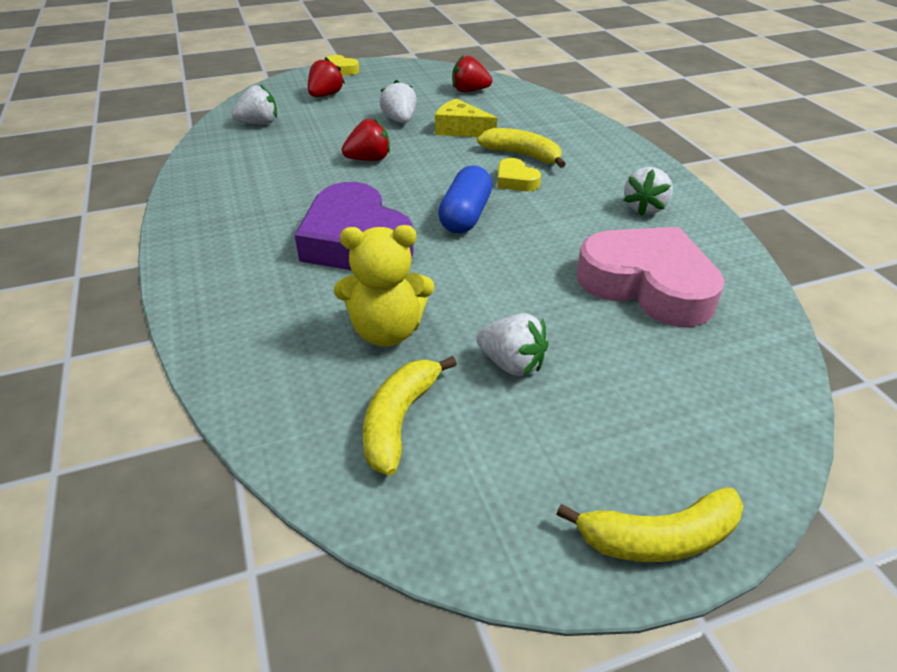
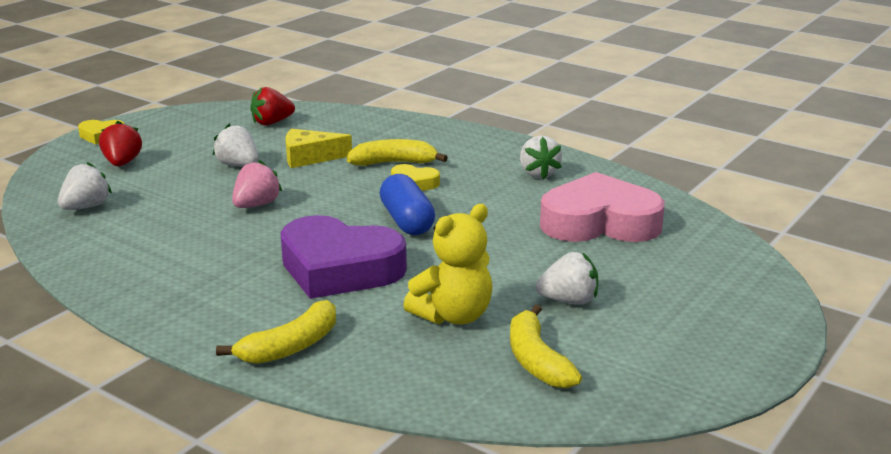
camera: 35 degrees left, 15 degrees down
red strawberry [342,118,390,161] -> pink strawberry [232,160,282,208]
yellow banana [556,487,743,562] -> yellow banana moved to [216,300,336,364]

